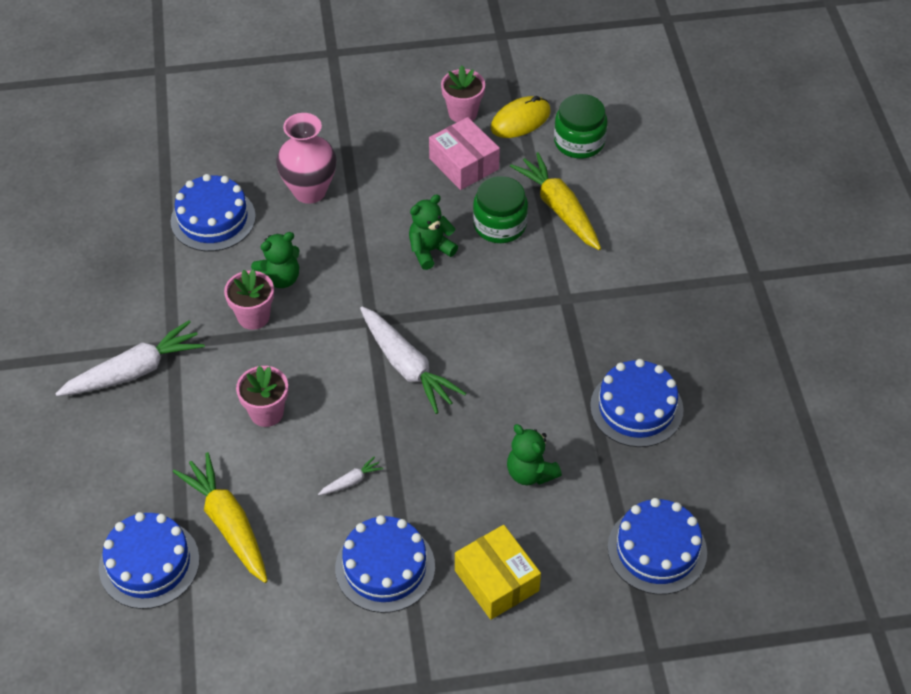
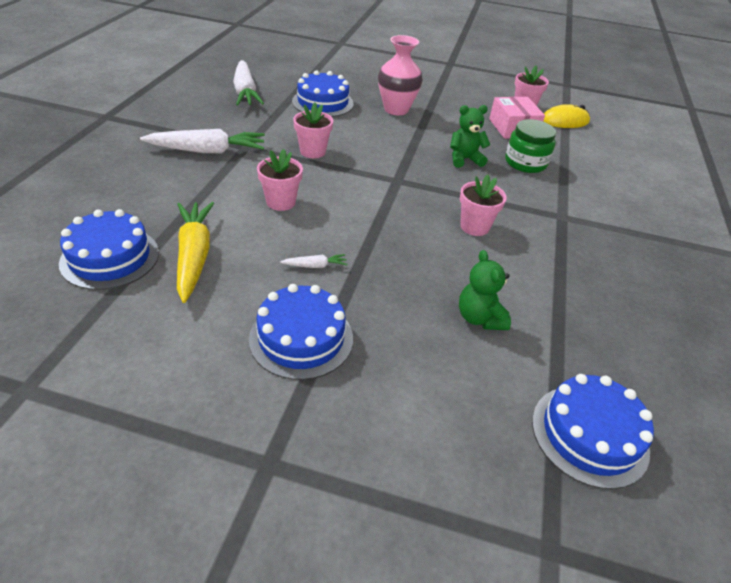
camera: 20 degrees right, 10 degrees down
green teddy bear [251,232,300,288] -> none
white carrot [360,306,466,414] -> white carrot moved to [233,60,264,106]
yellow box [455,525,541,620] -> none
yellow carrot [510,152,601,250] -> none
green jar [554,94,608,158] -> none
blue cake [590,359,684,447] -> none
none -> pink flower pot [460,175,507,236]

